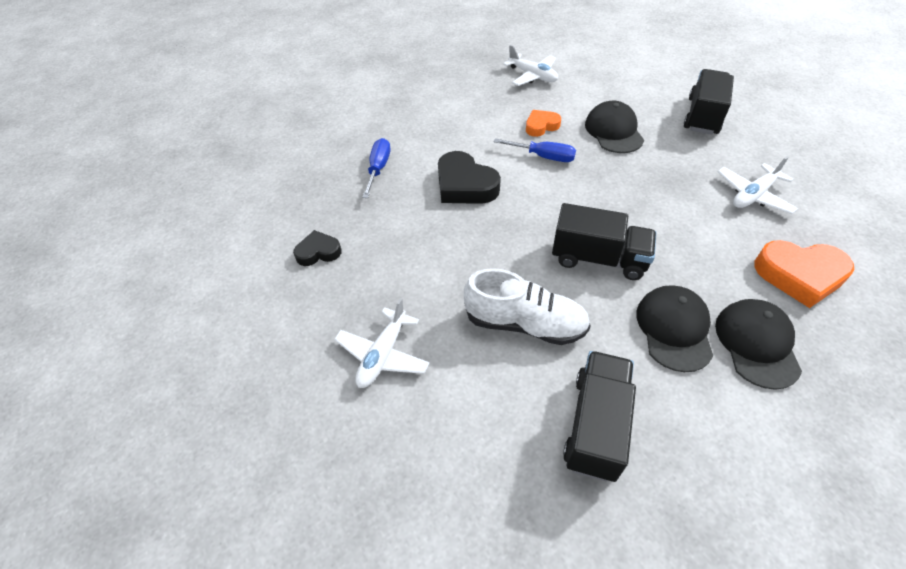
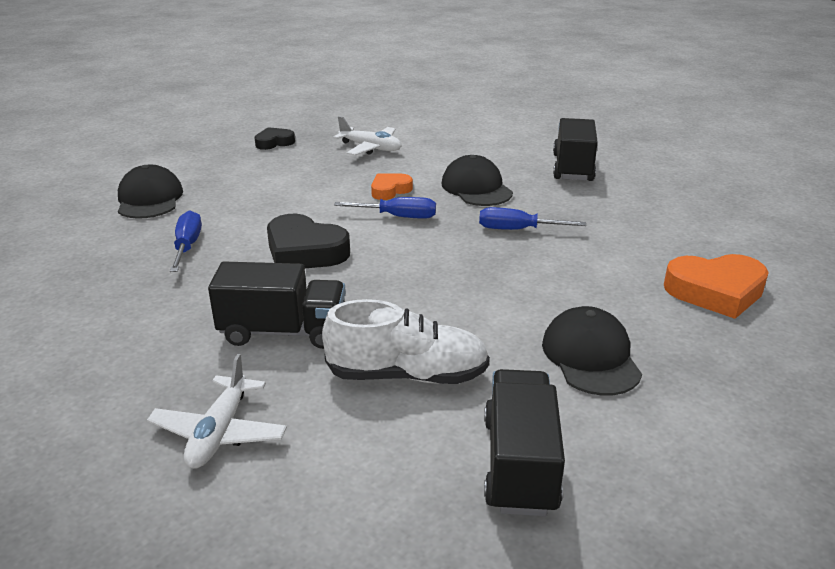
camera: 15 degrees left, 20 degrees down
black heart [293,230,342,266] -> black heart moved to [254,127,295,150]
black truck [552,203,656,280] -> black truck moved to [208,262,346,349]
black cap [715,299,802,390] -> black cap moved to [118,165,183,219]
white plane [718,156,798,214] -> none
none -> blue screwdriver [479,207,586,230]

